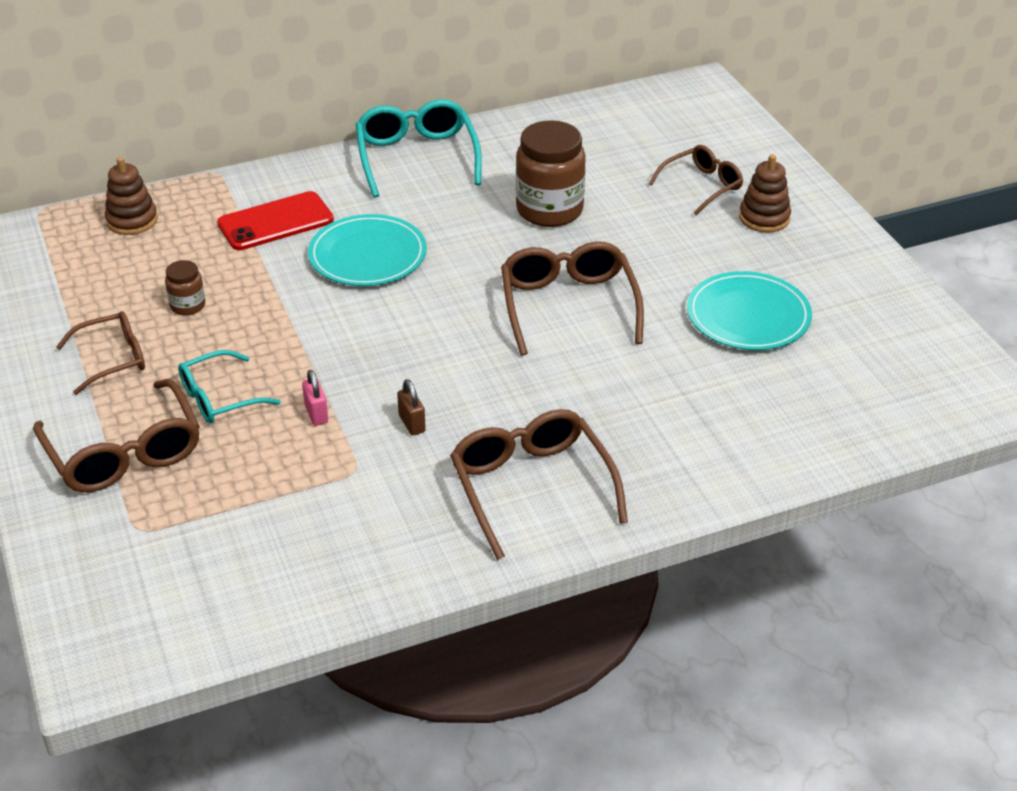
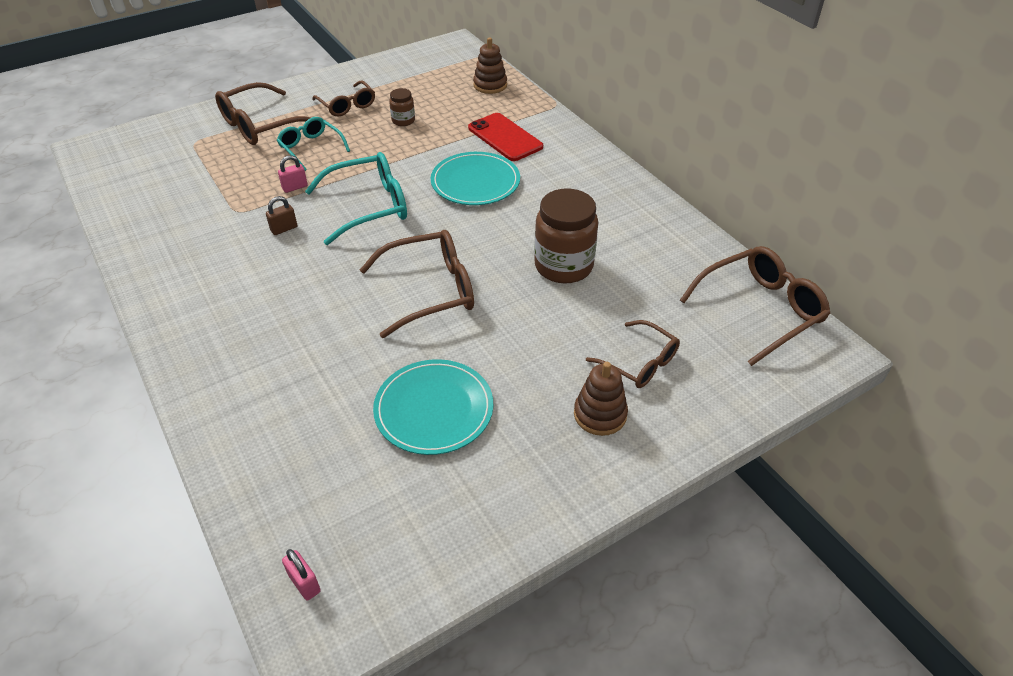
camera: 80 degrees right, 5 degrees up
turquoise glasses [356,99,482,198] -> turquoise glasses moved to [305,152,407,245]
brown glasses [450,409,628,560] -> brown glasses moved to [680,246,830,366]
none -> pink padlock [282,549,321,601]

